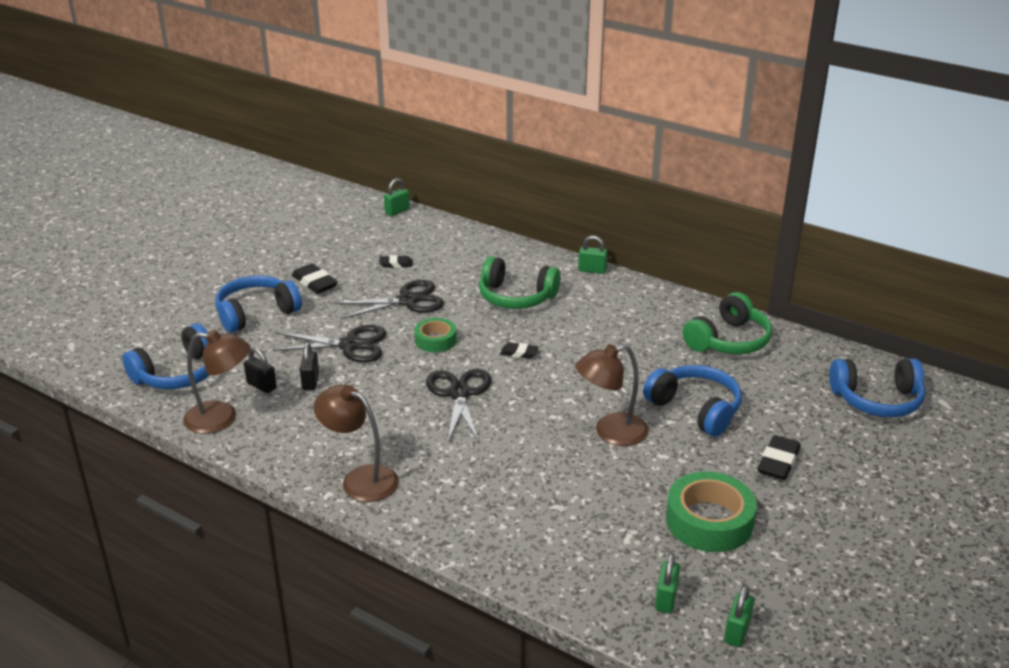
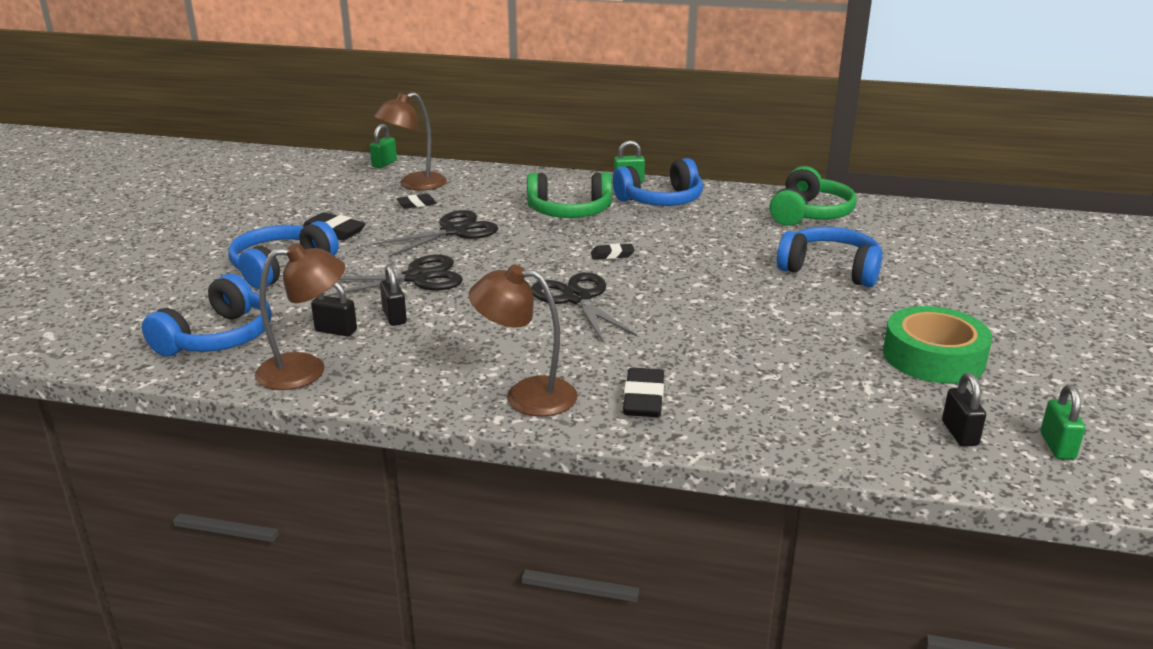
camera: 20 degrees left, 5 degrees down
green tape [414,318,457,352] -> none
brown lamp [576,344,649,446] -> brown lamp moved to [374,92,447,190]
green padlock [655,553,680,613] -> black padlock [942,373,986,447]
black eraser [757,435,801,480] -> black eraser moved to [623,368,664,417]
blue headphones [829,359,925,417] -> blue headphones moved to [613,158,703,206]

